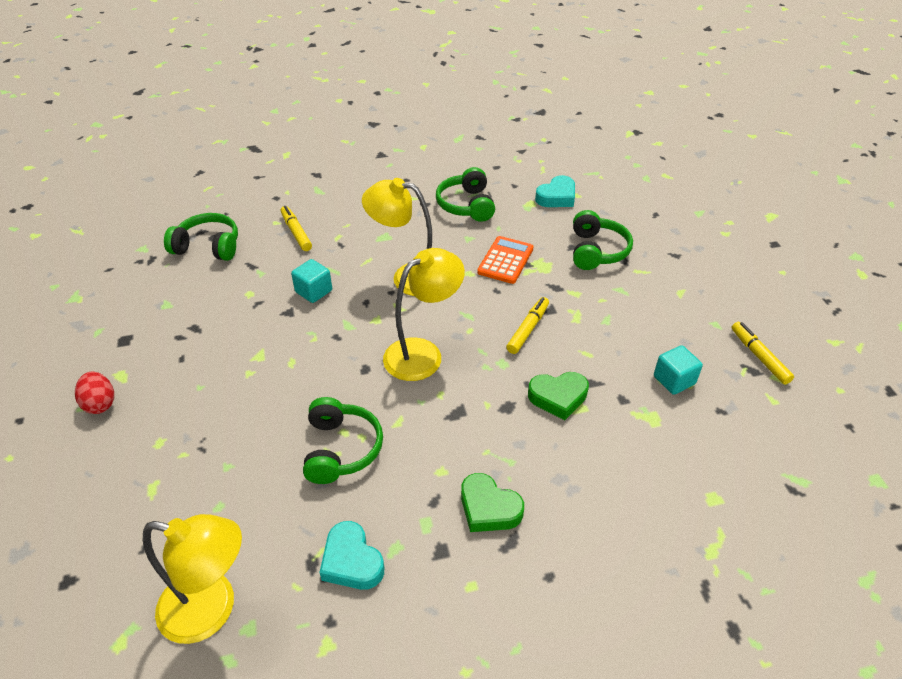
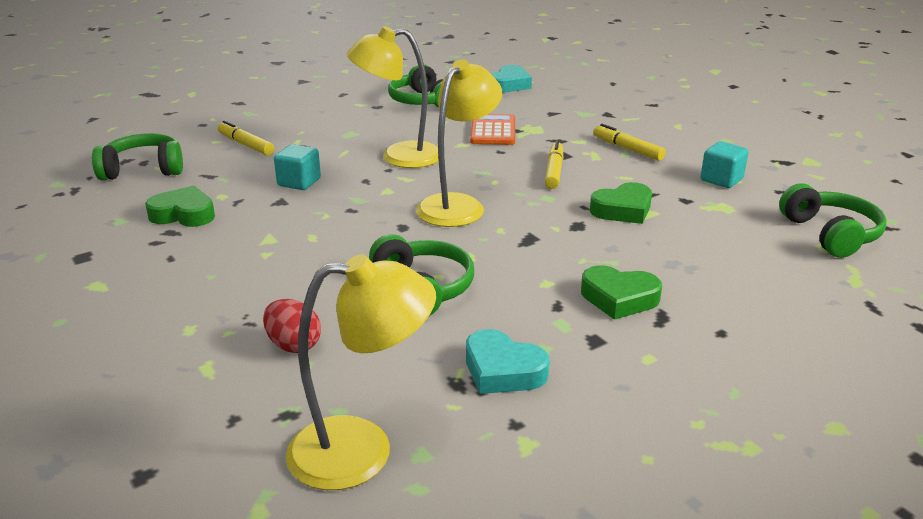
camera: 20 degrees left, 15 degrees down
red egg [75,372,114,414] -> red egg moved to [263,299,321,353]
green headphones [573,210,633,270] -> green headphones moved to [779,183,886,258]
yellow marker [732,322,794,385] -> yellow marker moved to [593,124,666,161]
none -> green heart [145,186,215,227]

